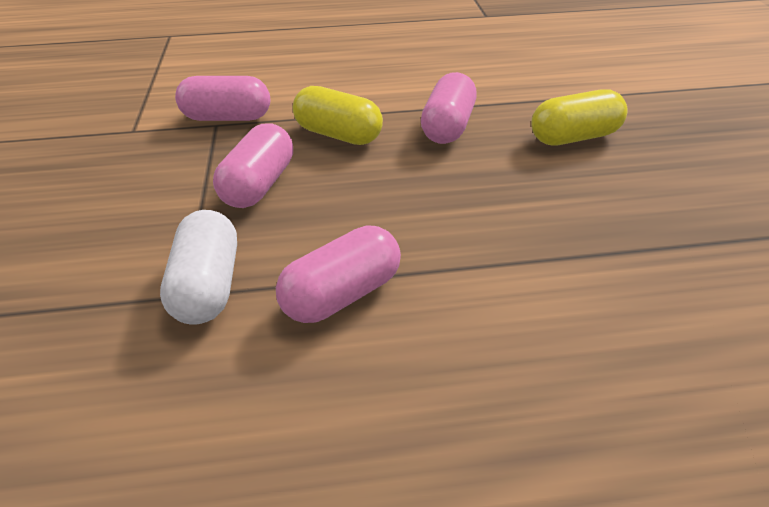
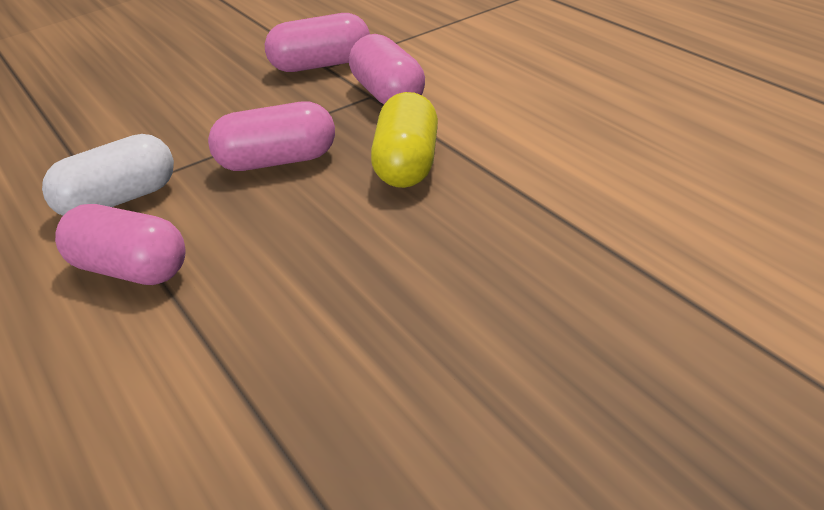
camera: 70 degrees right, 10 degrees down
pink capsule [421,72,477,144] -> pink capsule moved to [265,13,370,72]
yellow capsule [531,89,627,145] -> none

